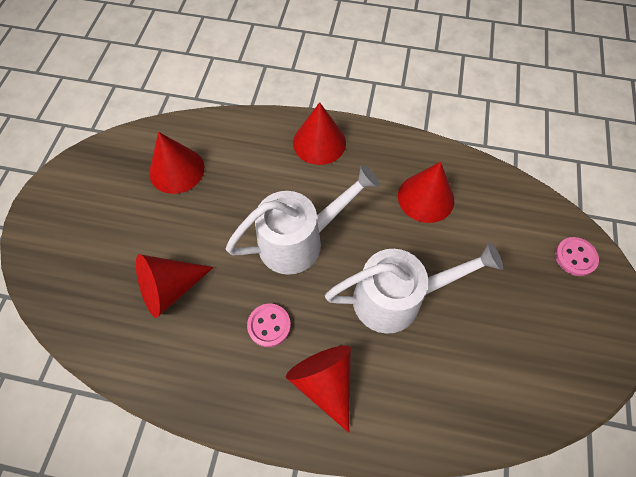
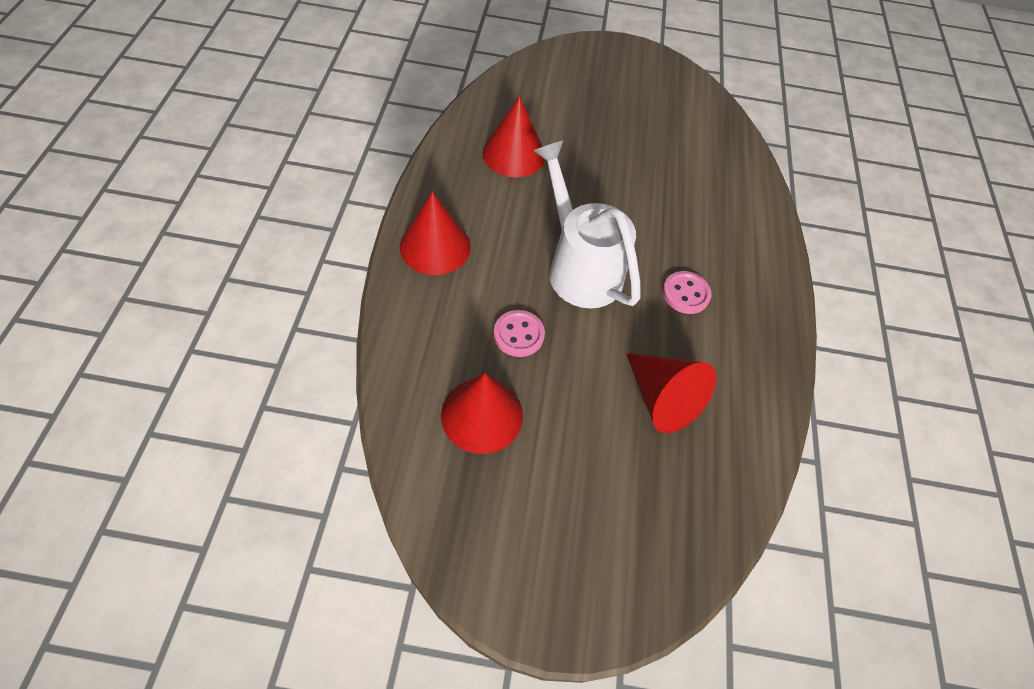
camera: 100 degrees left, 5 degrees down
red cone [286,346,351,433] -> none
white watering can [325,242,503,334] -> none
pink button [555,237,599,276] -> pink button moved to [494,310,545,357]

